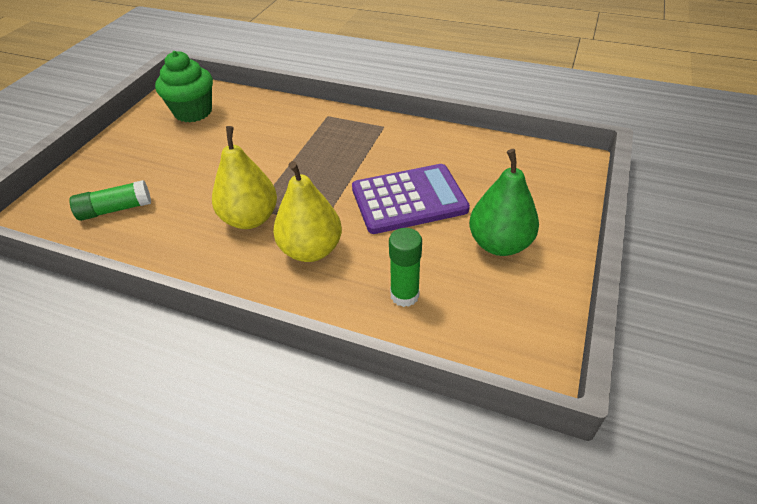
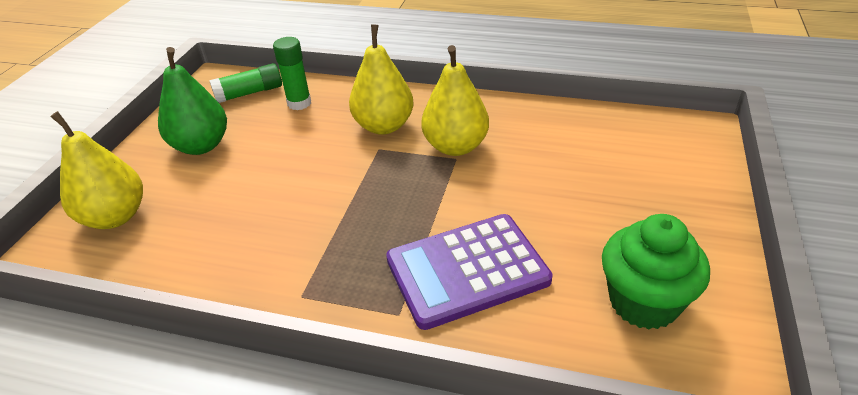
camera: 175 degrees right, 5 degrees down
green glue stick [69,180,151,221] -> green glue stick moved to [209,63,282,103]
purple calculator [352,164,470,234] -> purple calculator moved to [386,214,553,330]
none -> yellow pear [50,111,143,229]

